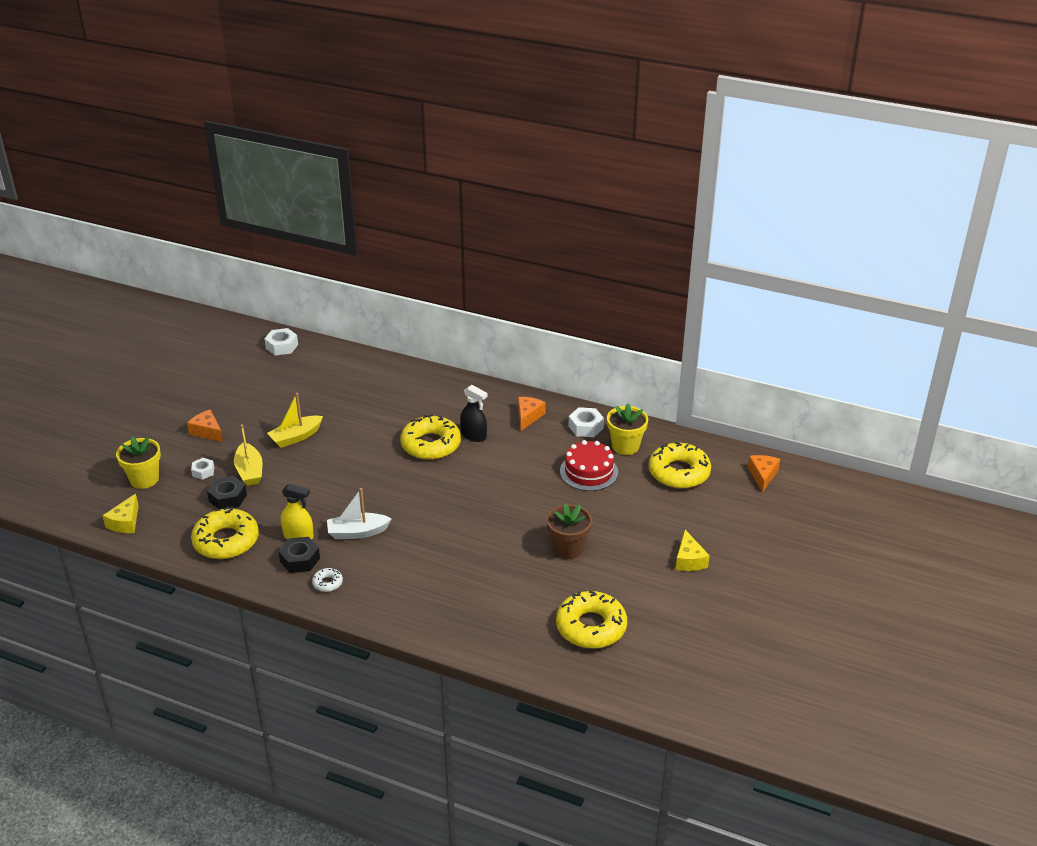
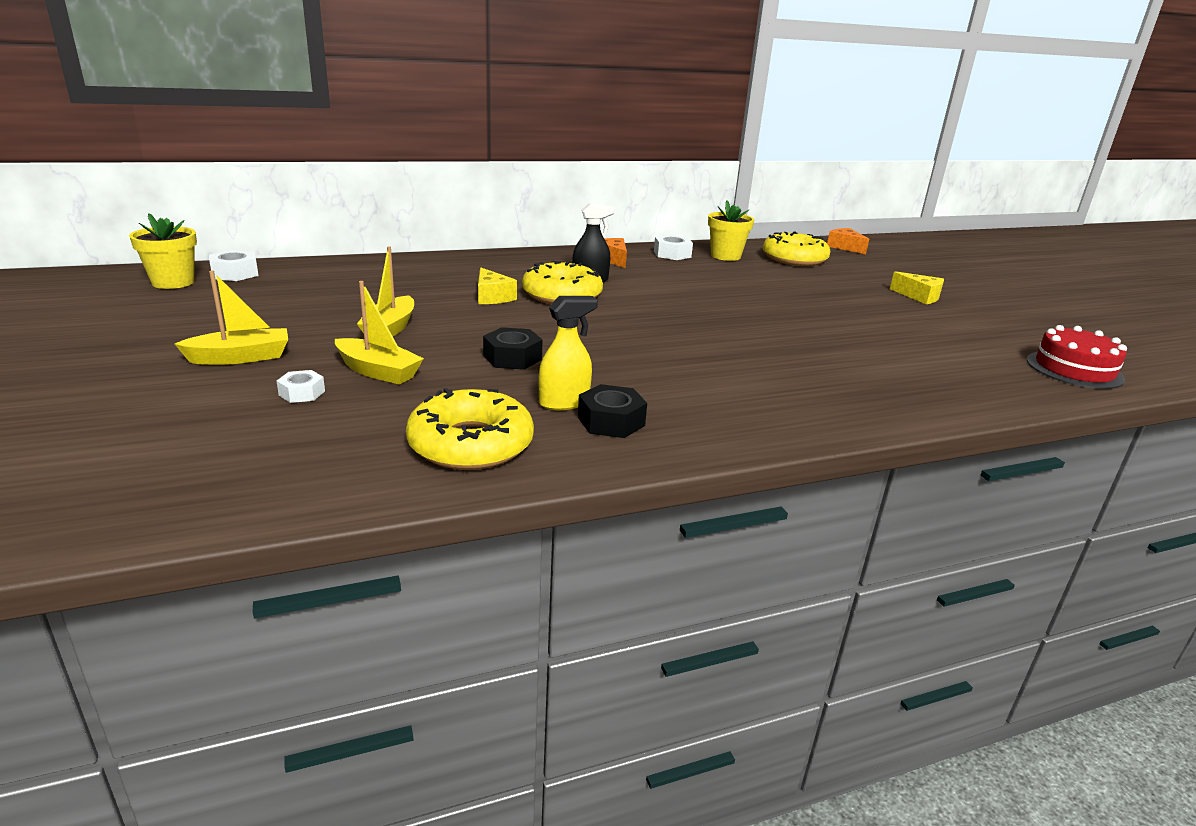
camera: 45 degrees left, 10 degrees down
yellow cheese [102,494,139,533] -> yellow cheese moved to [478,267,517,304]
yellow flower pot [116,436,161,489] -> yellow flower pot moved to [129,213,197,289]
orange cheese [187,410,223,442] -> yellow boat [175,271,288,365]
black nut [207,476,247,509] -> black nut moved to [483,327,543,370]
white donut [312,568,343,592] -> none
white boat [327,488,392,539] -> none
brown flower pot [547,504,592,559] -> none
yellow donut [556,591,627,649] -> none
red cake [560,440,618,491] -> red cake moved to [1027,325,1127,389]

